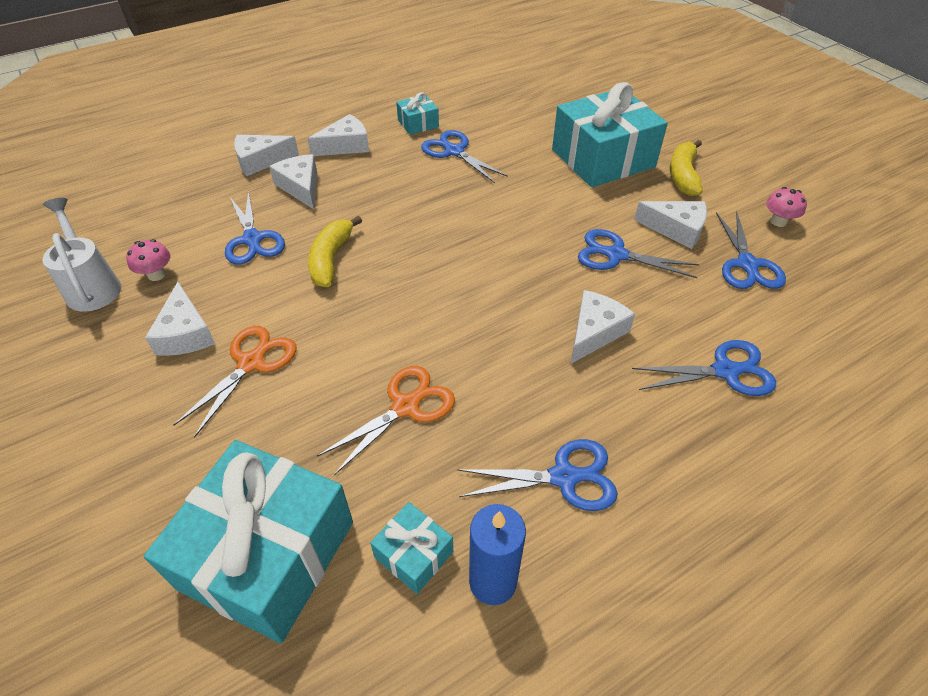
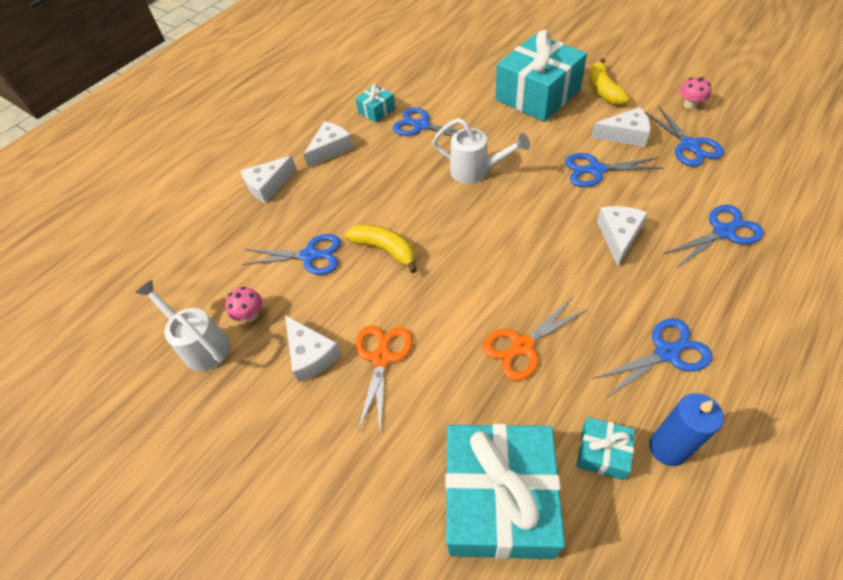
camera: 15 degrees left, 5 degrees up
blue scissors [225,190,285,265] -> blue scissors turned 45 degrees counterclockwise [242,234,341,275]
white cheese [269,154,317,209] -> none
yellow banana [308,216,362,287] -> yellow banana turned 135 degrees clockwise [345,224,417,273]
orange scissors [317,366,455,475] -> orange scissors turned 150 degrees counterclockwise [483,297,588,381]
none -> white watering can [432,118,530,184]

